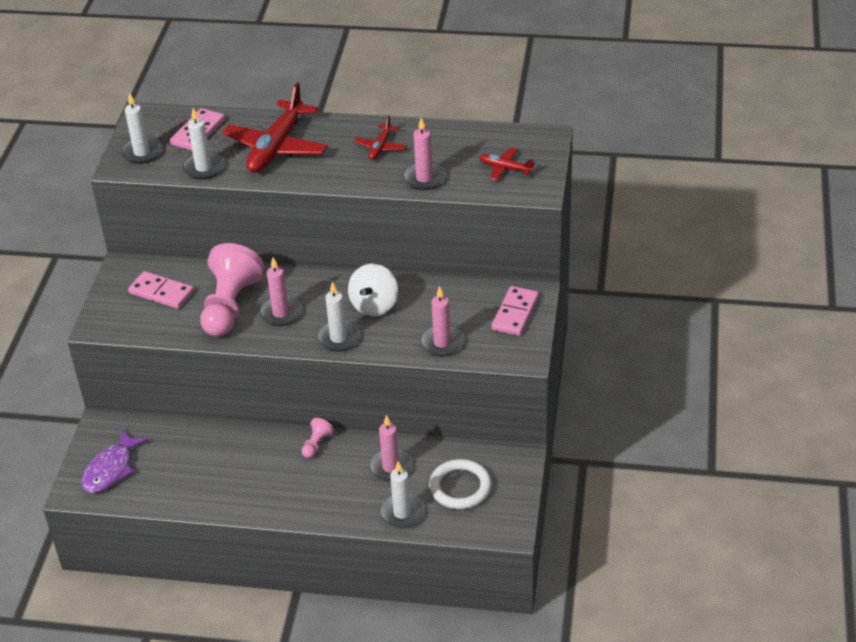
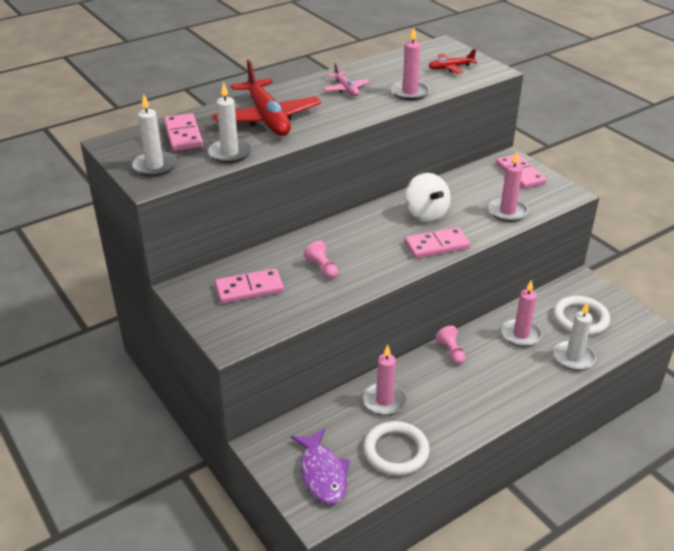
camera: 45 degrees left, 5 degrees down
pink pawn [200,243,264,337] -> pink pawn [304,241,338,279], size x0.43
pink candle [259,257,302,326] -> pink candle moved to [363,344,407,415]
white candle [316,282,360,352] -> pink domino [405,227,471,258]
red plane [354,116,406,160] -> pink plane [323,63,370,96]
none -> white ring [363,421,430,476]

